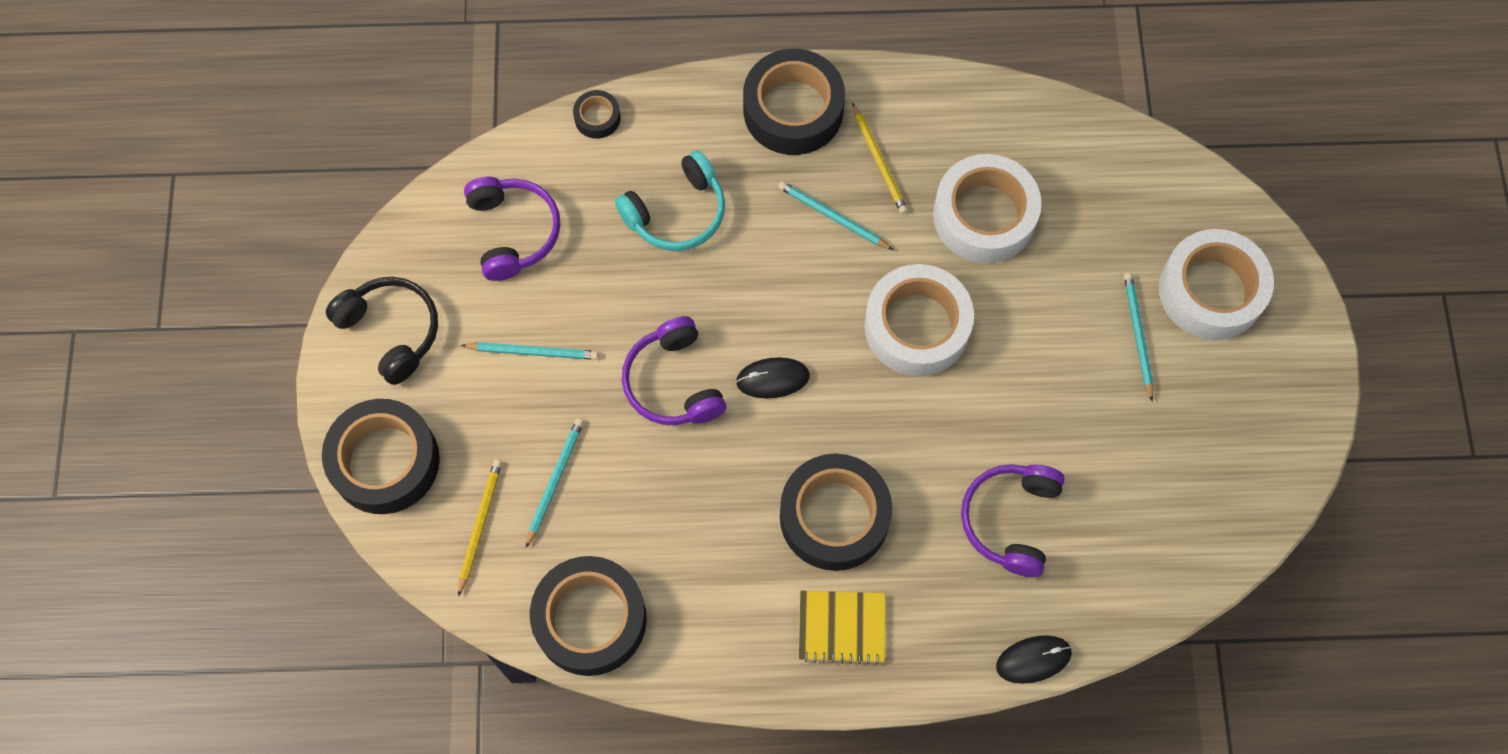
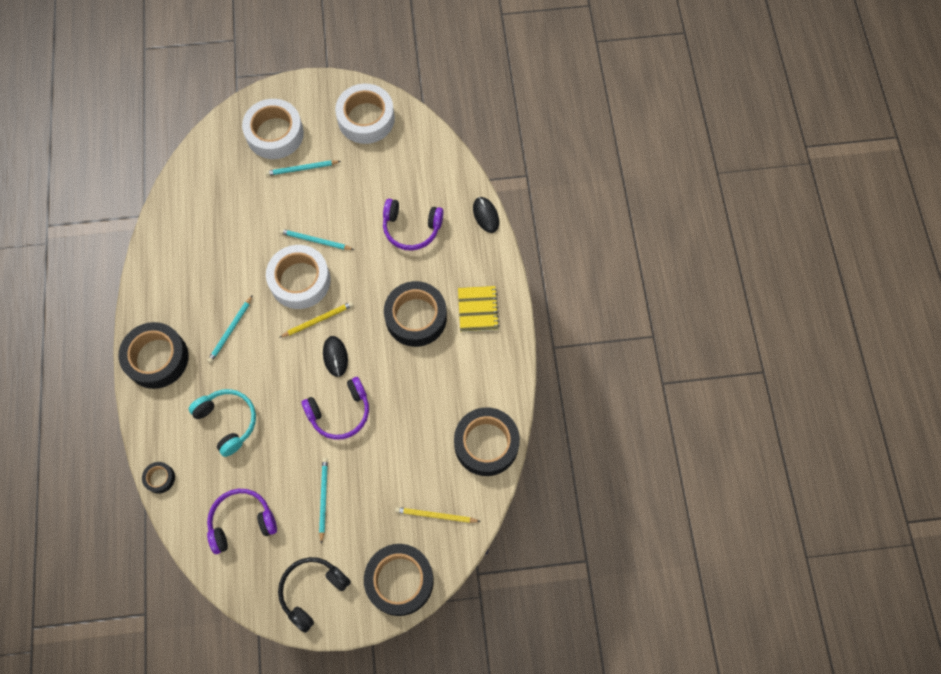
camera: 95 degrees left, 0 degrees up
turquoise pencil [526,418,584,548] -> turquoise pencil moved to [280,229,354,250]
yellow pencil [852,103,908,214] -> yellow pencil moved to [279,302,353,338]
white tape [933,154,1042,263] -> white tape moved to [335,84,395,144]

